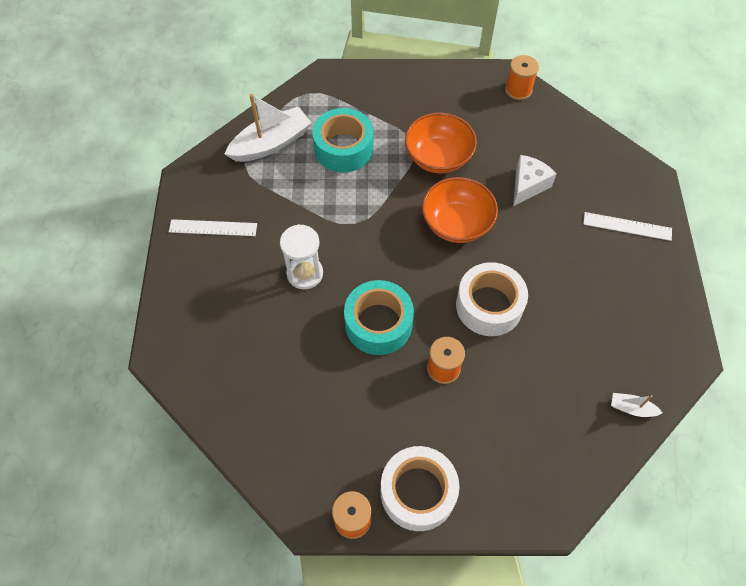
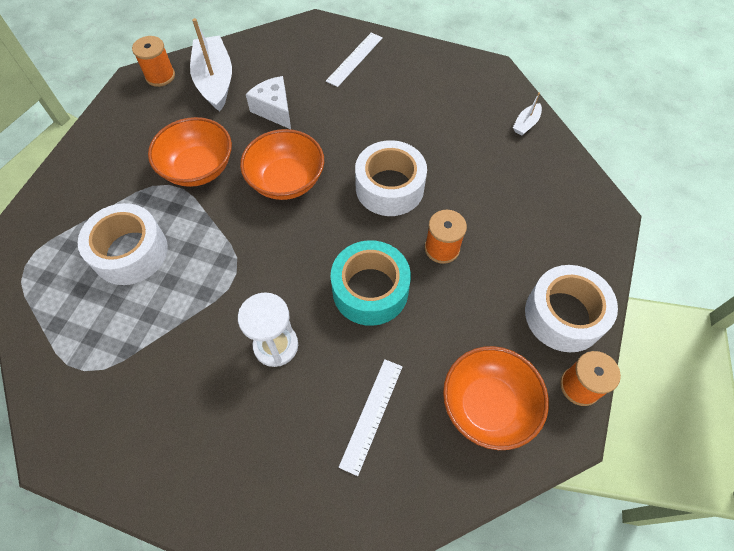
camera: 70 degrees left, 0 degrees up
white ruler [169,219,257,236] -> white ruler moved to [339,359,403,476]
white boat [225,94,311,162] -> white boat moved to [190,18,232,111]
turquoise tape [312,108,373,173] -> white tape [78,203,168,285]
none -> orange bowl [443,346,549,450]

